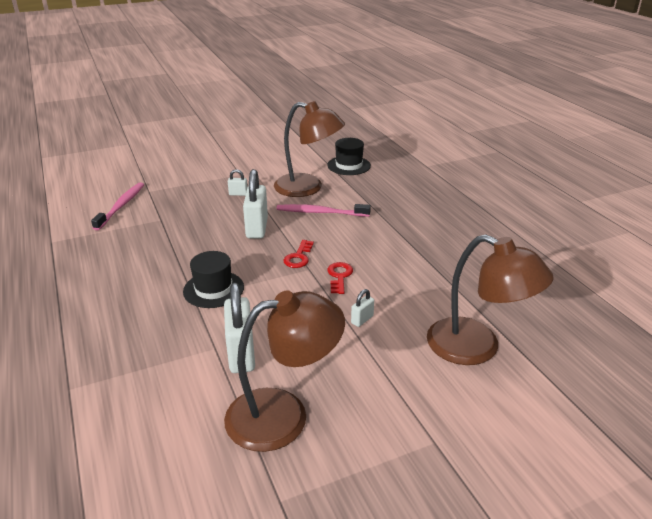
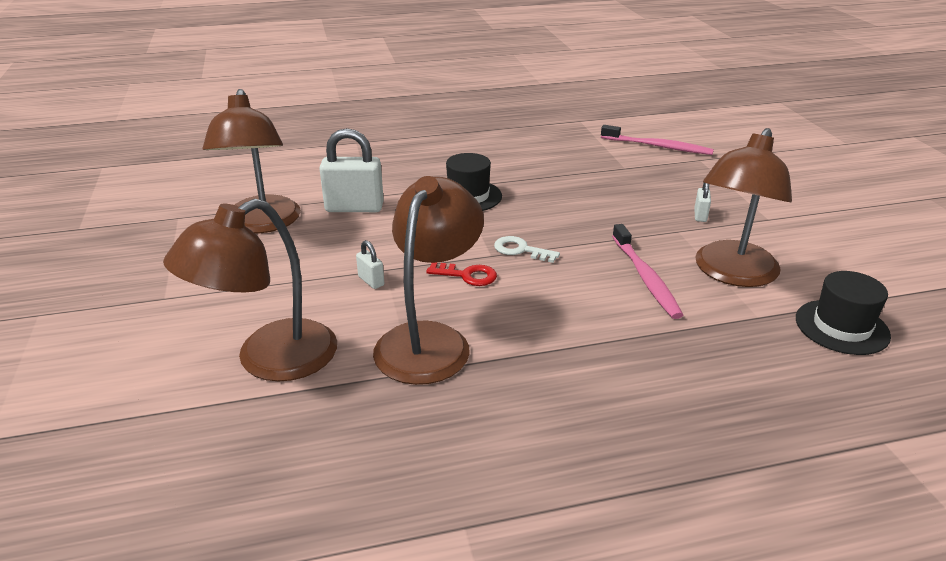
camera: 100 degrees right, 0 degrees up
white padlock [243,169,268,238] -> none
pink toothbrush [277,204,371,217] -> pink toothbrush turned 150 degrees clockwise [612,224,683,319]
red key [284,240,314,268] -> white key [494,236,560,263]
none -> brown lamp [373,176,484,385]

